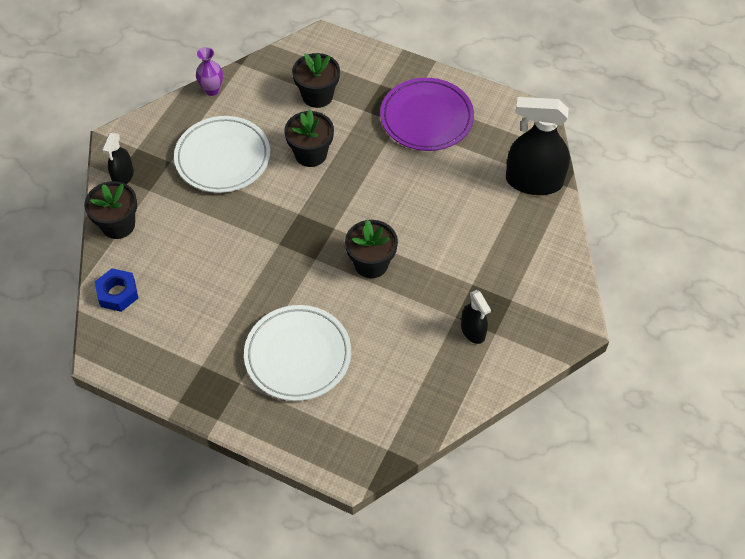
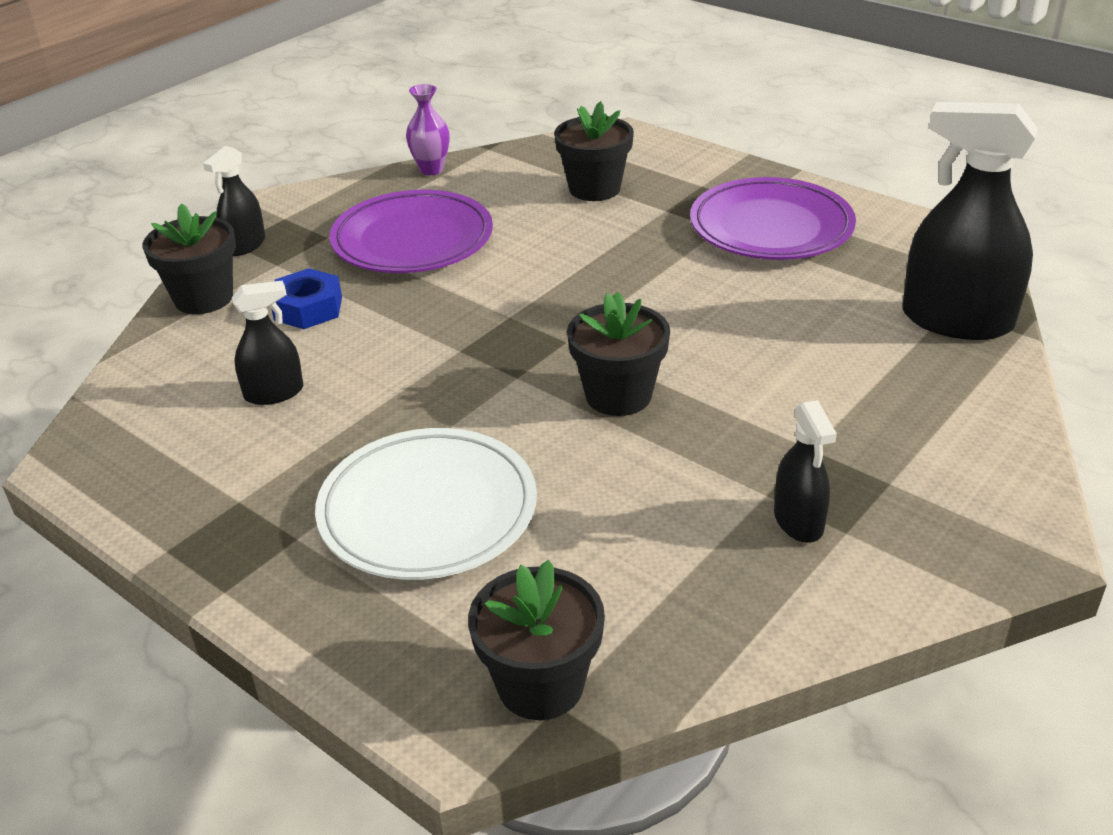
camera: 15 degrees right, 20 degrees down
blue nut [95,268,138,312] -> blue nut moved to [272,268,342,329]
white plate [174,116,270,193] -> purple plate [330,190,493,273]
black flower pot [284,109,334,167] -> black flower pot moved to [468,560,605,720]
none -> black spray bottle [232,280,303,405]

